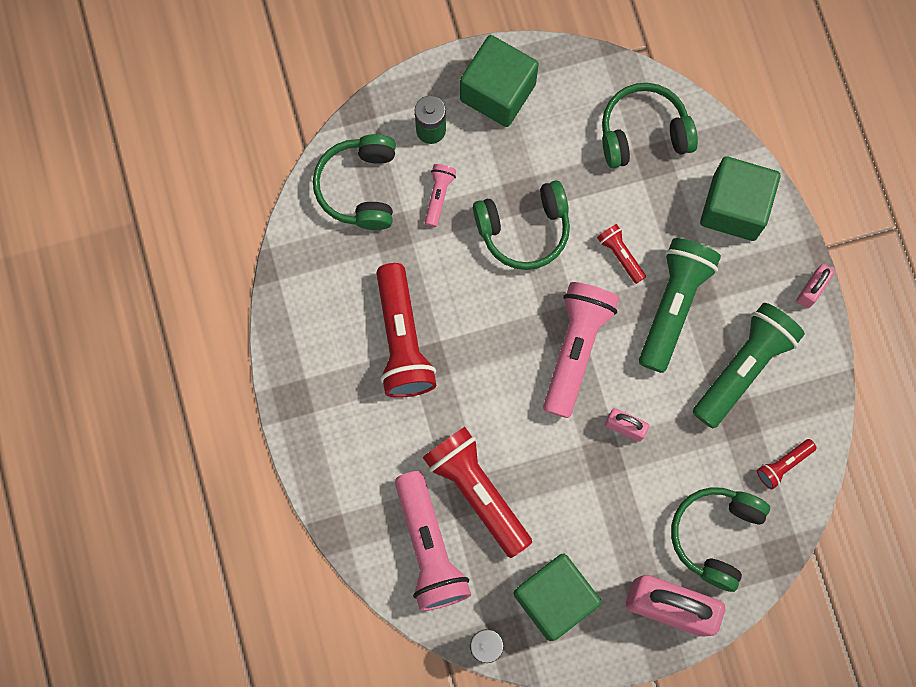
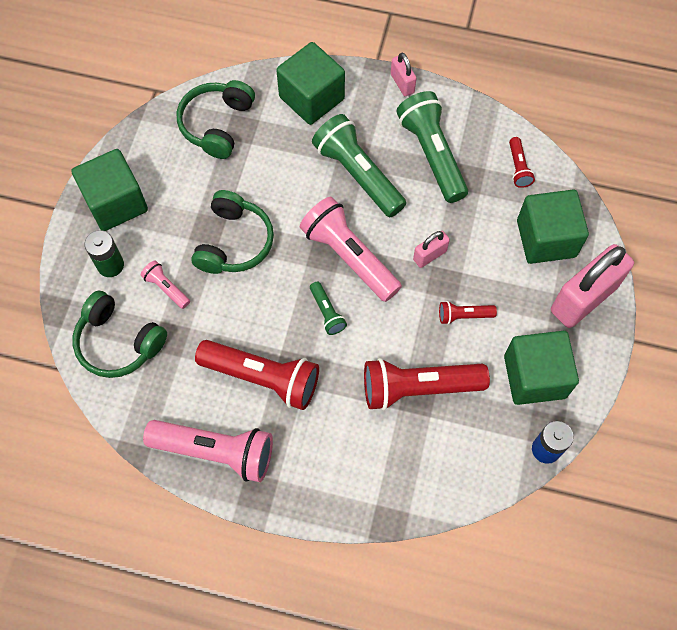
camera: 60 degrees left, 10 degrees down
pink flashlight [395,471,471,611] -> pink flashlight moved to [143,420,273,482]
red flashlight [597,224,646,284] -> red flashlight moved to [439,301,497,325]
green headphones [671,487,770,592] -> green cube [517,190,589,264]
none -> green flashlight [310,281,347,335]

